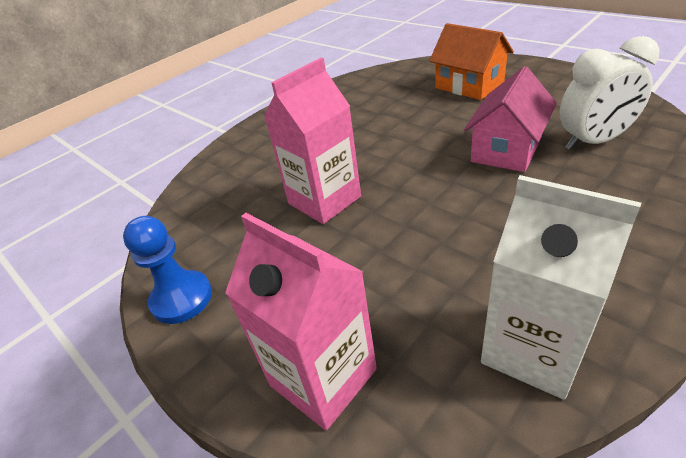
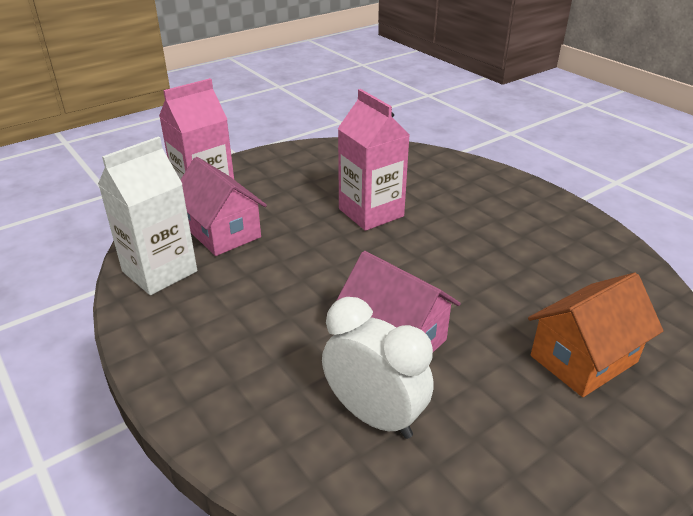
camera: 95 degrees right, 5 degrees down
blue pawn [123,216,212,324] -> none
white clock [560,36,659,150] -> white clock turned 135 degrees clockwise [322,297,434,439]
none -> pink house [181,157,267,256]

